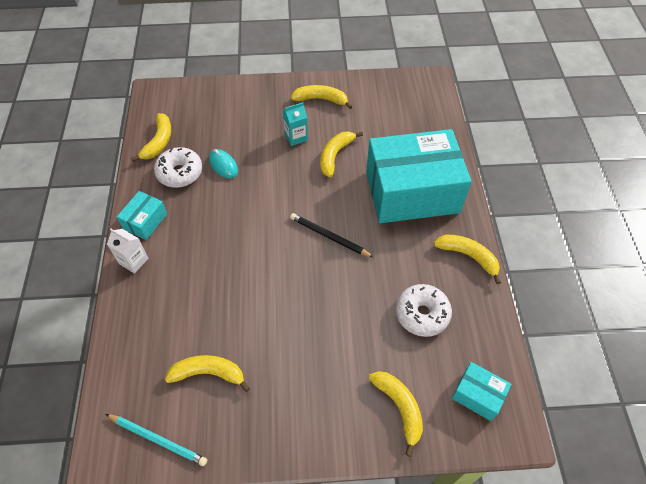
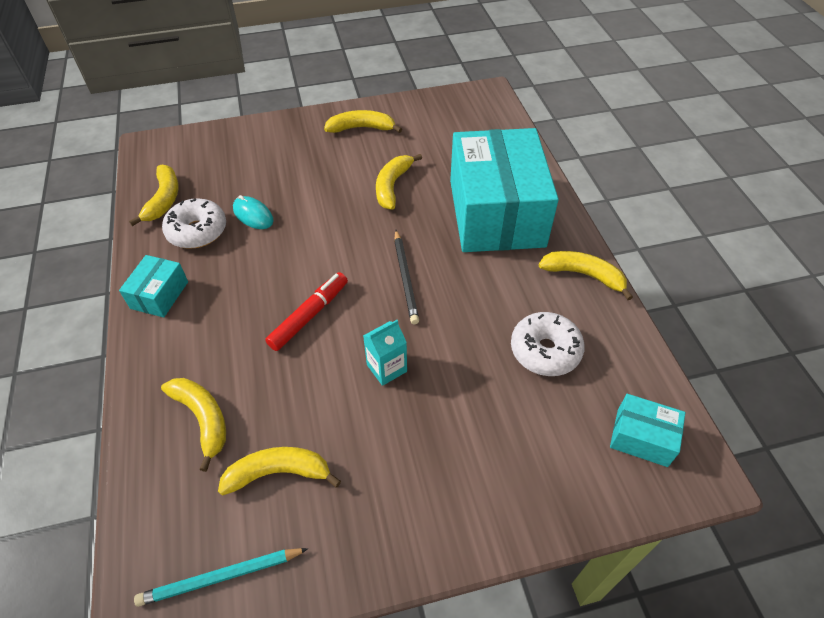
camera: 10 degrees left, 5 degrees down
turquoise pencil [106,414,207,466] -> turquoise pencil turned 150 degrees clockwise [134,548,308,607]
white carton [107,229,149,274] -> none
turquoise carton [283,102,308,146] -> turquoise carton moved to [363,320,407,386]
black pencil [290,213,373,257] -> black pencil turned 120 degrees counterclockwise [394,230,419,324]
turquoise box [366,129,472,223] -> turquoise box turned 75 degrees counterclockwise [450,128,559,252]
yellow banana [369,371,423,457] -> yellow banana moved to [161,378,226,472]
none -> red marker [265,272,348,351]

